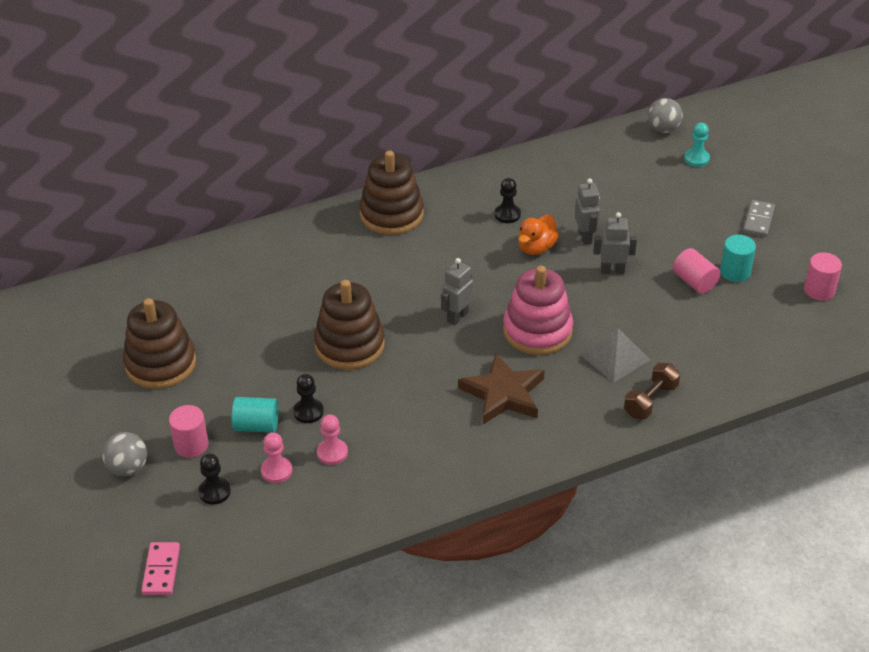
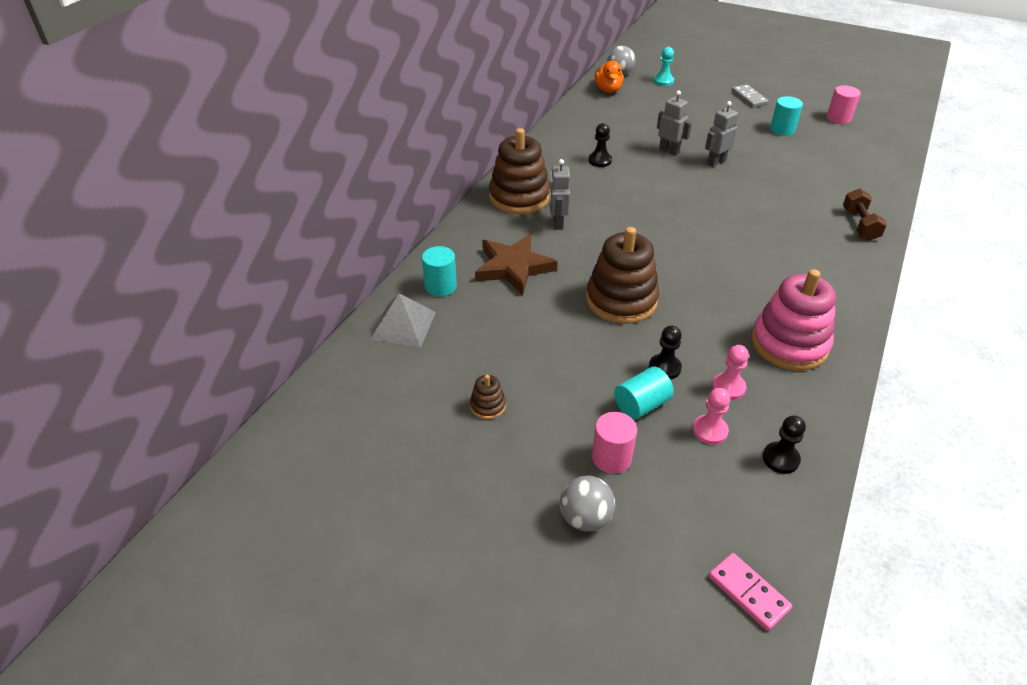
camera: 40 degrees left, 0 degrees up
brown stacking toy [123,298,196,389] -> brown stacking toy [470,375,506,419], size x0.44
black pawn [198,453,231,505] -> black pawn moved to [763,416,806,474]
grey robot [441,258,474,325] -> grey robot moved to [549,159,570,230]
brown star [458,353,545,424] -> brown star moved to [475,234,558,295]
pink stacking toy [503,266,573,355] -> pink stacking toy moved to [751,269,836,370]
orange duck [518,215,559,255] -> orange duck moved to [595,61,624,93]
grey pyramid [580,328,650,382] -> grey pyramid moved to [370,293,436,347]
pink cylinder [673,248,720,294] -> none
none -> turquoise cylinder [422,246,457,296]

